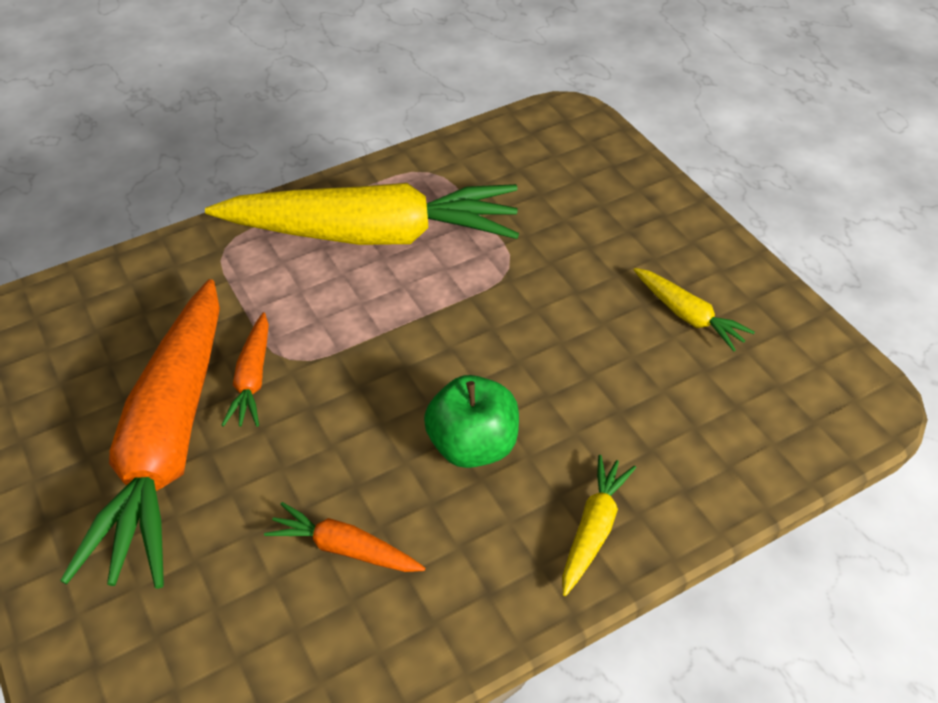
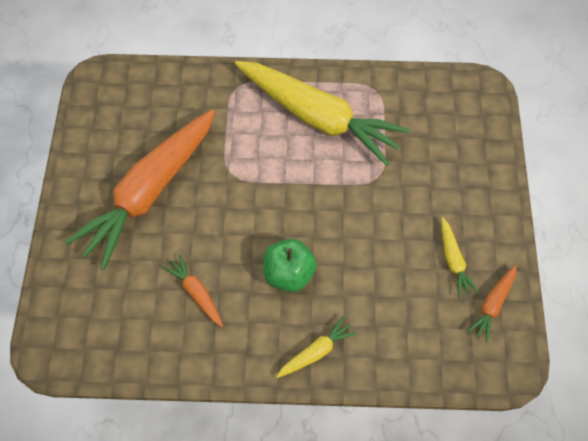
camera: 30 degrees right, 15 degrees up
orange carrot [222,312,269,427] -> orange carrot moved to [467,265,516,343]

